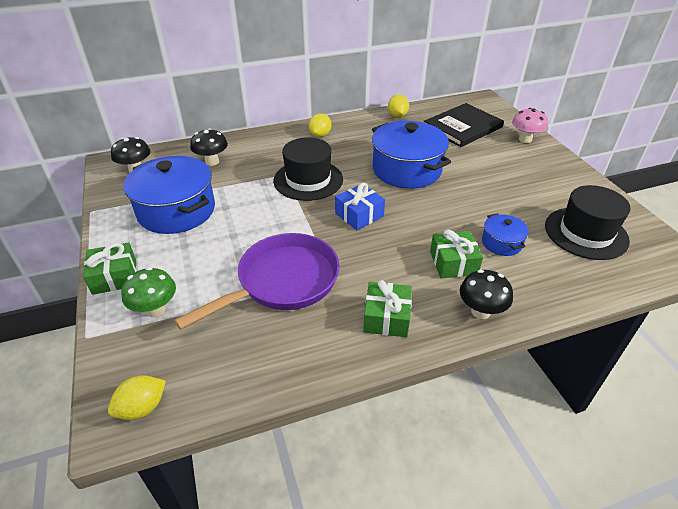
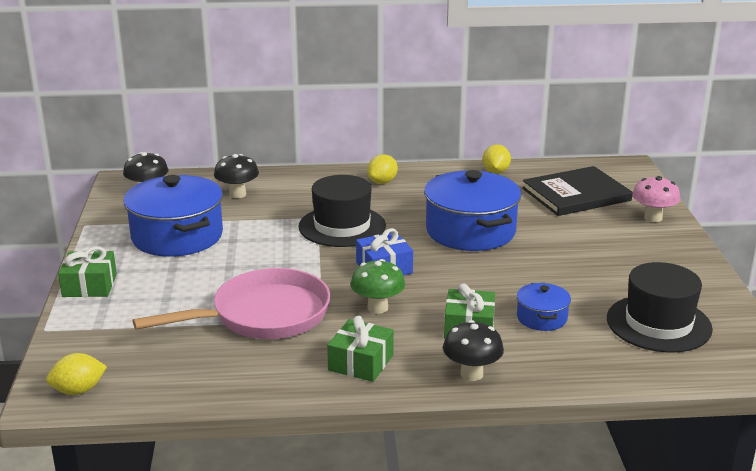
camera: 15 degrees right, 15 degrees down
green mushroom [122,267,176,317] -> green mushroom moved to [351,259,405,314]
purple pan [174,233,340,330] -> pink pan [133,268,330,339]

